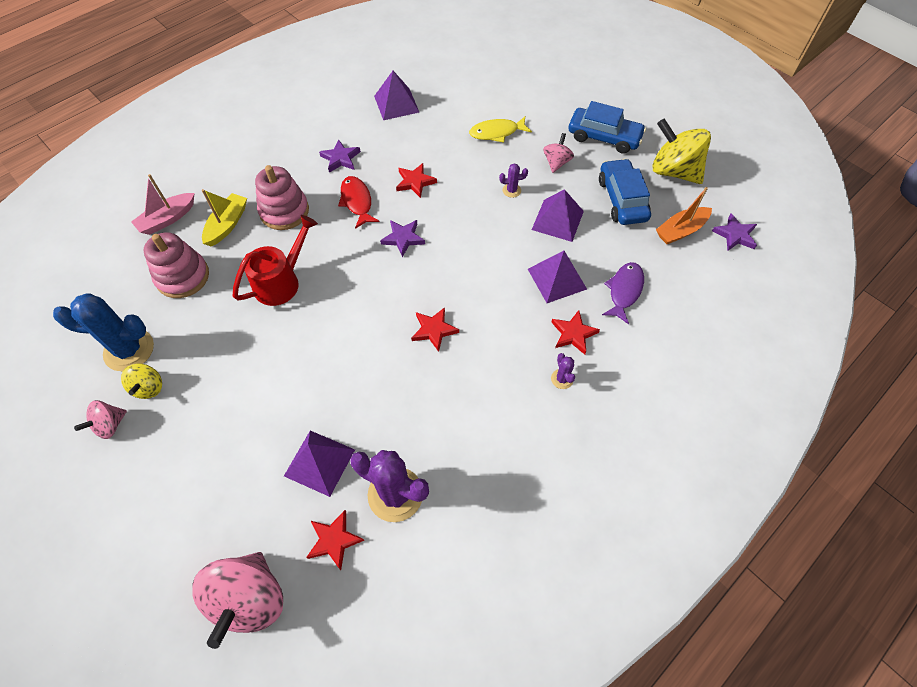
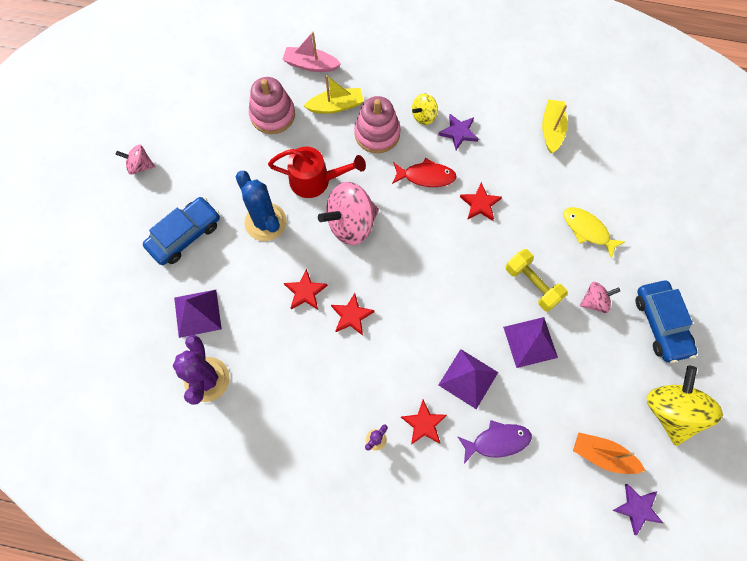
camera: 55 degrees right, 10 degrees up
blue cactus [53,293,154,371] -> blue cactus moved to [235,171,287,241]
yellow spinning top [121,363,162,399] -> yellow spinning top moved to [412,94,438,125]
pink spinning top [192,552,283,649] -> pink spinning top moved to [318,182,379,245]
red star [306,510,365,570] -> red star moved to [284,269,328,310]
red fish [338,176,379,229] -> red fish turned 60 degrees clockwise [392,158,457,187]
purple pyramid [374,71,419,120] -> yellow boat [542,100,567,153]
purple star [380,220,425,257] -> none
purple cactus [499,163,528,198] -> yellow dumbbell [505,249,568,312]
blue car [599,159,651,225] -> blue car moved to [143,197,220,265]

